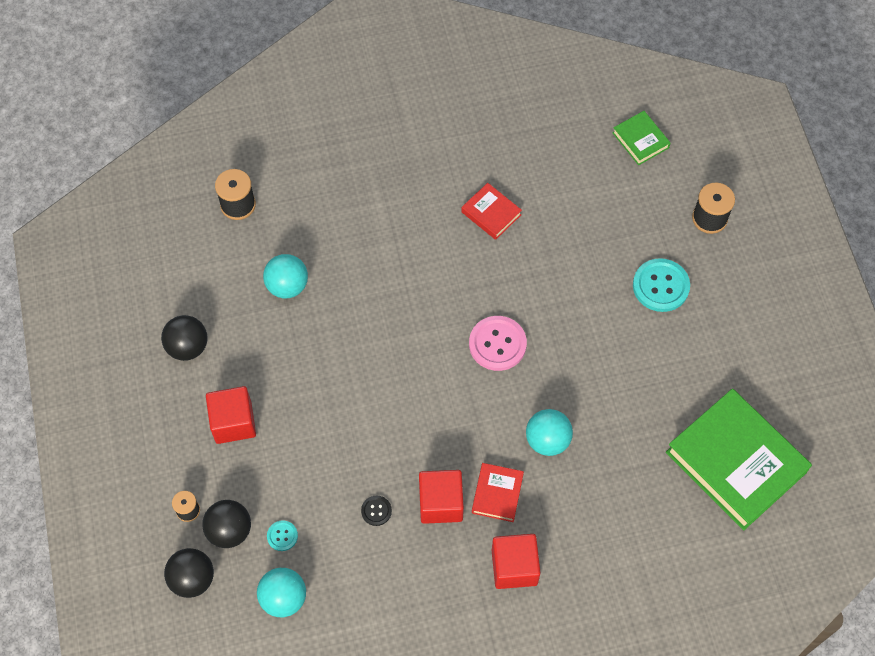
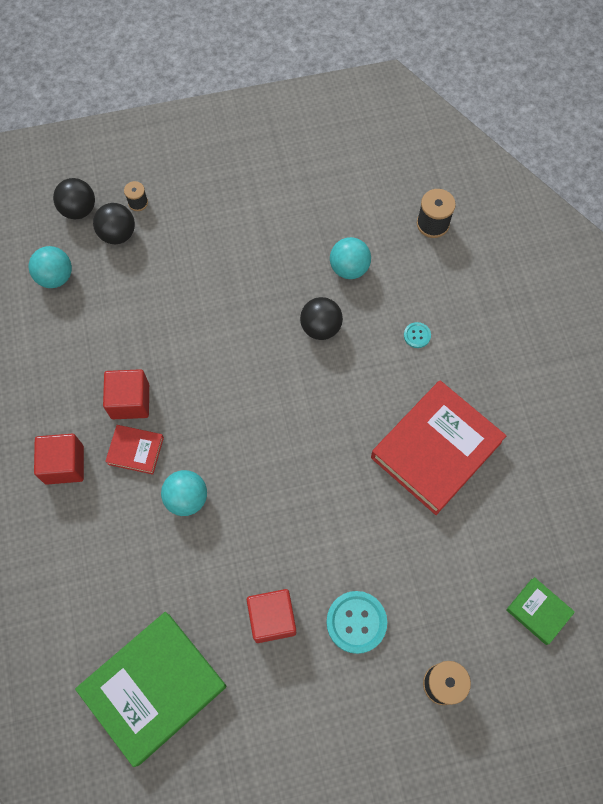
camera: 90 degrees right, 5 degrees up
black ball [161,315,208,361] -> black ball moved to [300,297,343,340]
red cube [206,386,256,444] -> red cube moved to [247,589,296,643]
turquoise button [267,520,298,551] -> turquoise button moved to [404,322,431,348]
black button [361,496,392,526] -> none
red book [462,183,522,240] -> red book [371,380,506,515], size x2.16
pink button [469,316,527,371] -> none
green book [613,111,670,165] -> green book turned 75 degrees clockwise [506,577,575,645]

